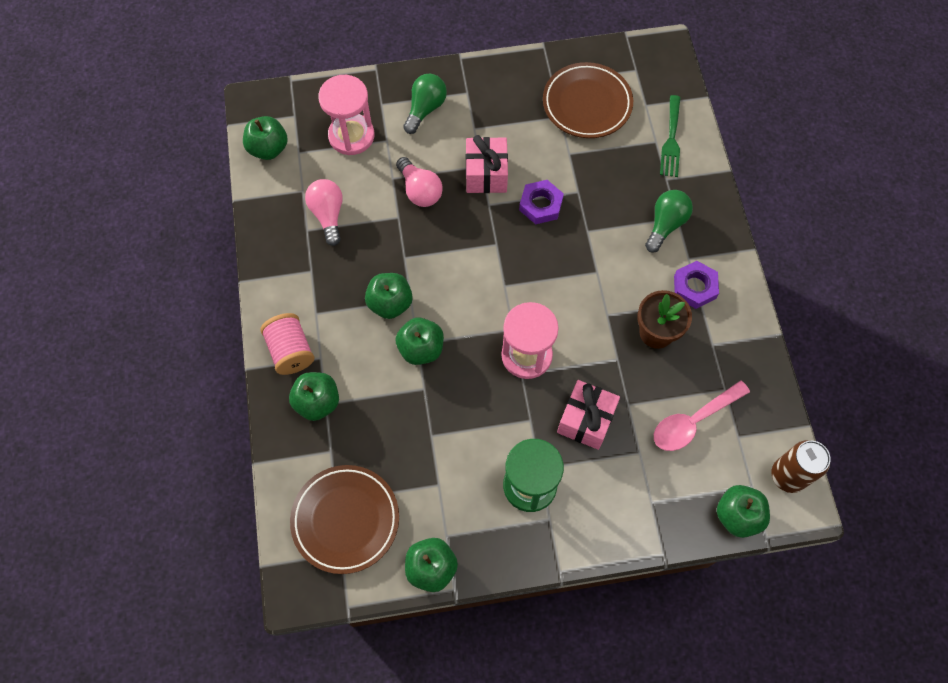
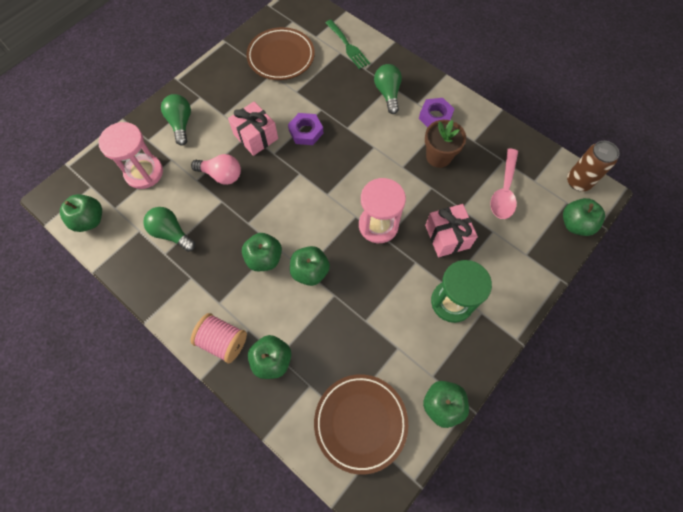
camera: 40 degrees left, 0 degrees up
pink light bulb [305,179,343,246] -> green light bulb [143,207,195,252]

